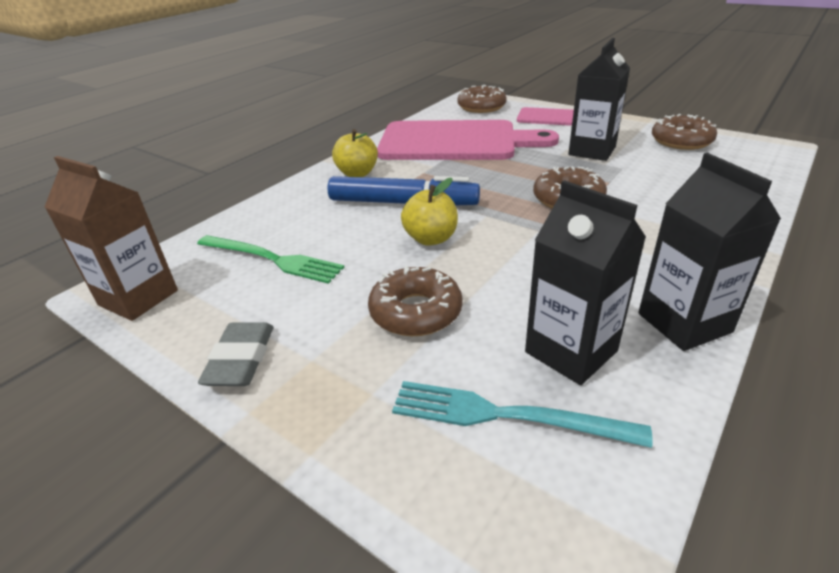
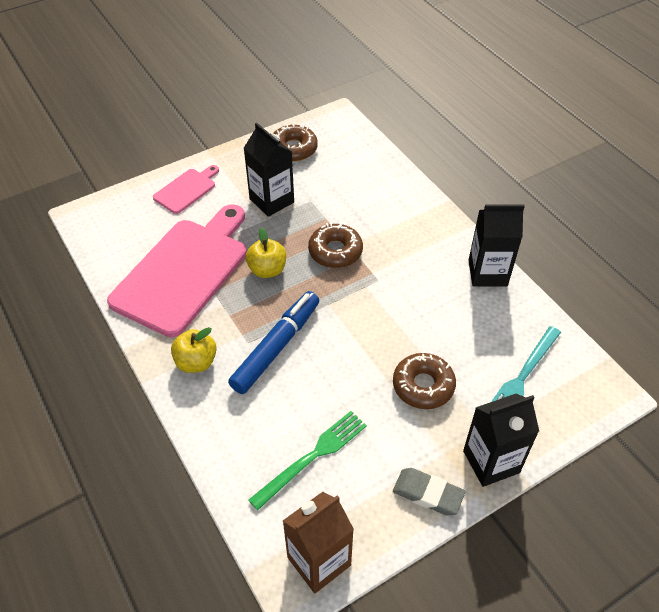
camera: 70 degrees left, 15 degrees up
yellow apple [401,178,458,246] -> yellow apple moved to [246,227,286,278]
brown donut [458,85,507,113] -> none
black carton [525,180,646,385] -> black carton moved to [463,394,539,487]

